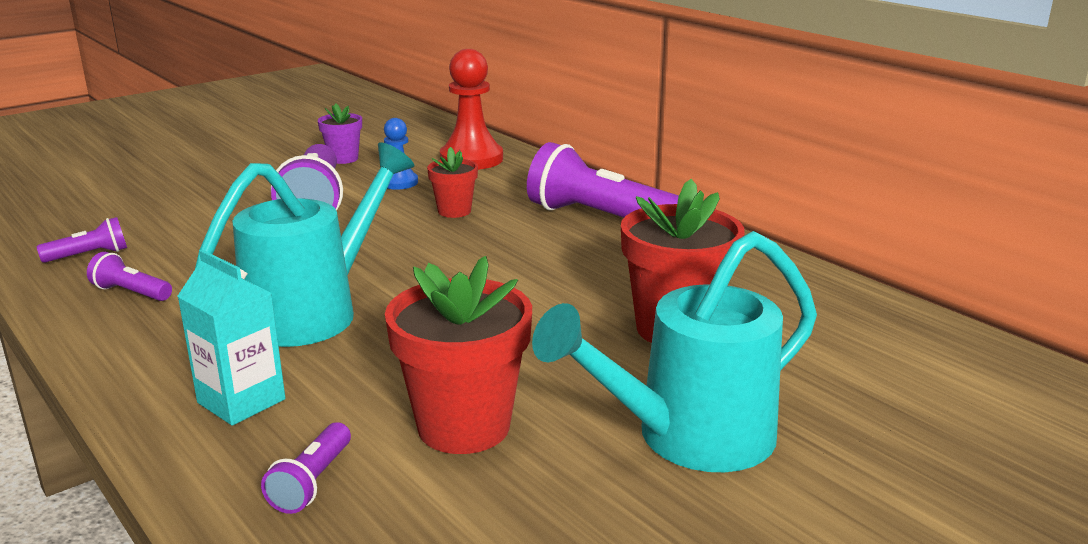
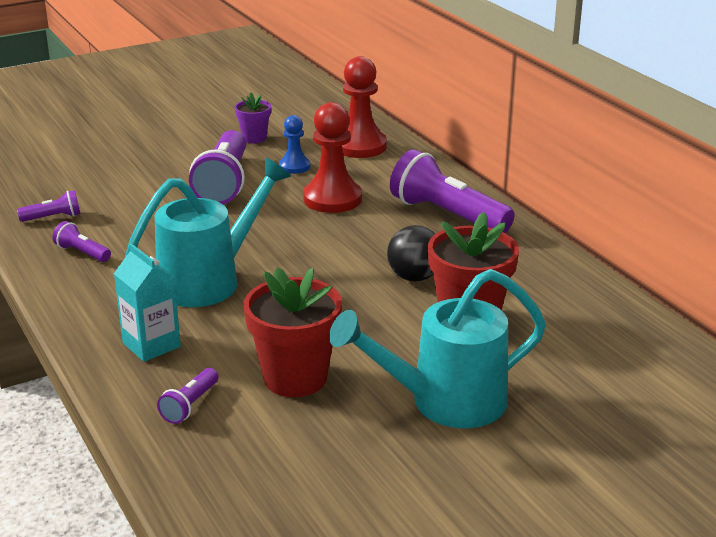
camera: 10 degrees right, 5 degrees up
red flower pot [427,147,478,218] -> red pawn [303,102,362,213]
none -> black ball [387,225,435,282]

